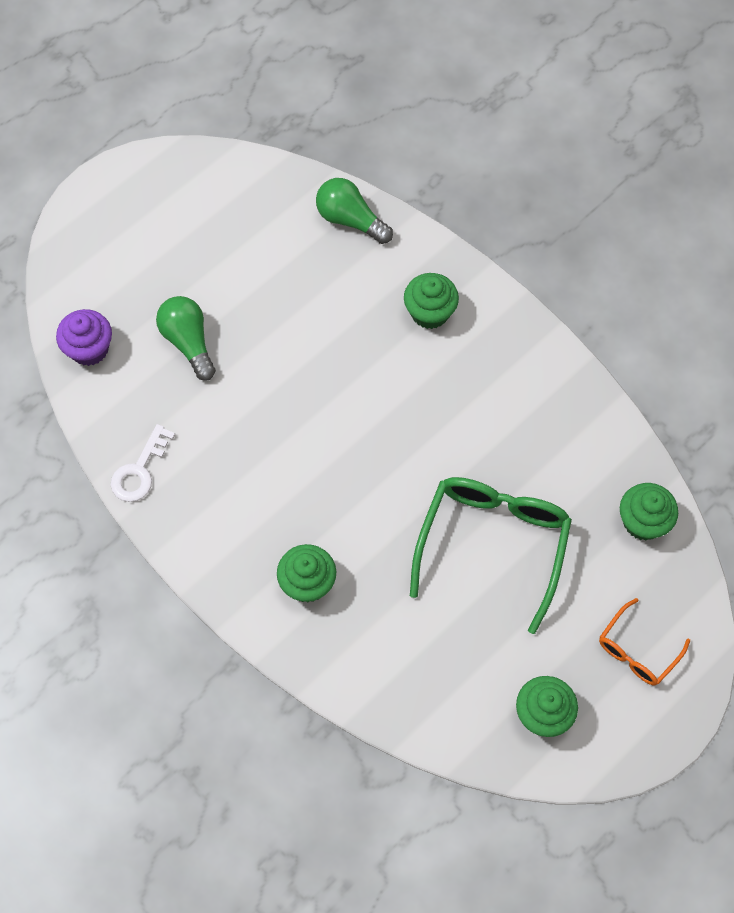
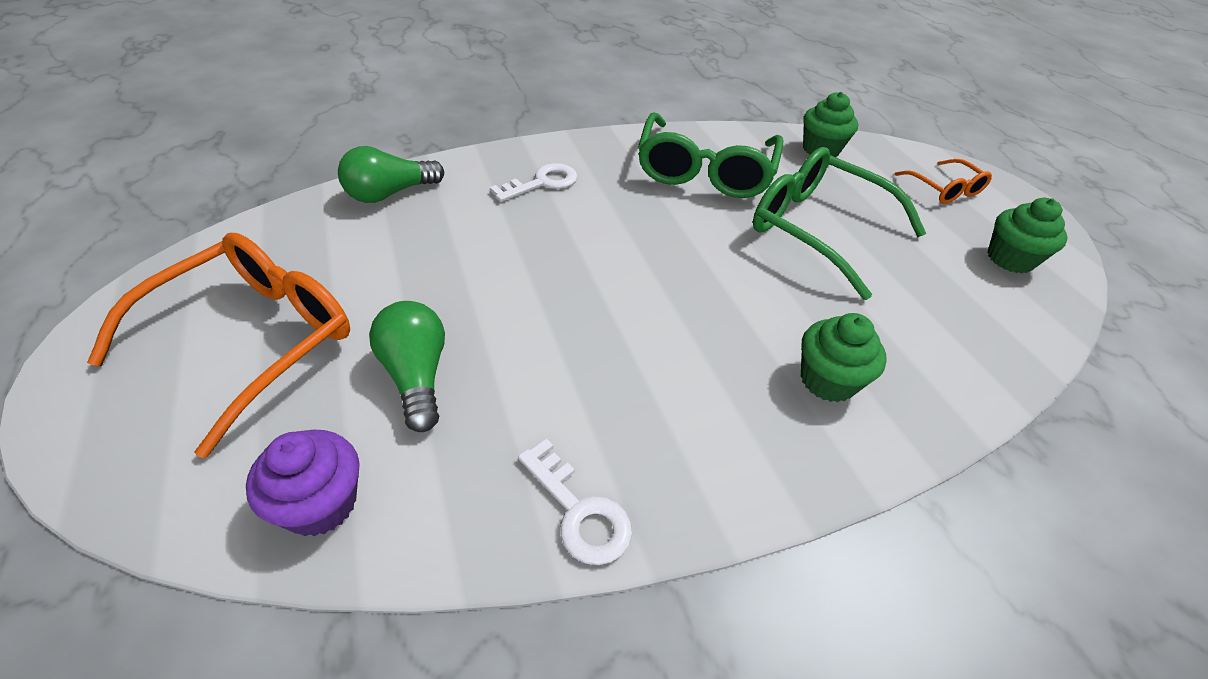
camera: 70 degrees left, 20 degrees down
green light bulb [156,296,216,381] -> green light bulb turned 75 degrees clockwise [369,301,445,432]
green cupcake [404,273,459,329] -> white key [490,163,578,202]
none -> orange glasses [87,233,350,458]
none -> green glasses [638,112,783,198]

